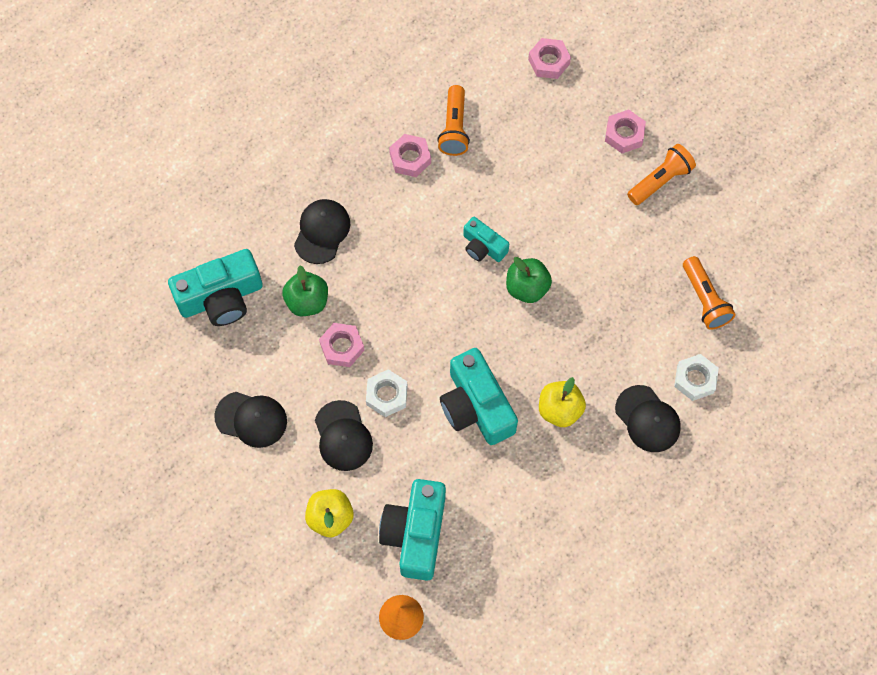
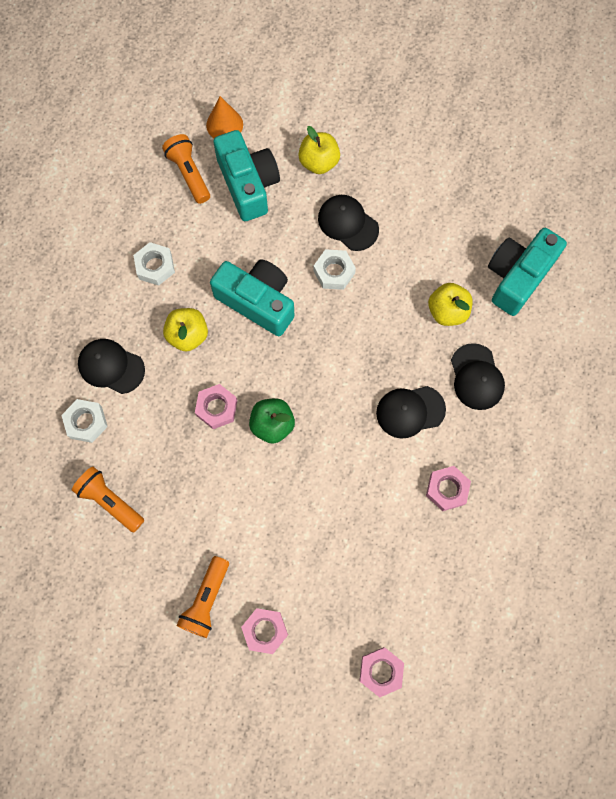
camera: 150 degrees right, 5 degrees up
black cap [214,392,287,448] -> black cap moved to [376,386,446,439]
green apple [282,265,328,316] -> yellow apple [428,283,473,326]
pink nut [319,323,364,367] -> pink nut moved to [195,384,237,429]
orange flashlight [437,85,470,156] -> orange flashlight moved to [162,134,210,204]
turquoise camera [463,217,509,262] -> none
none -> white nut [133,242,175,286]

